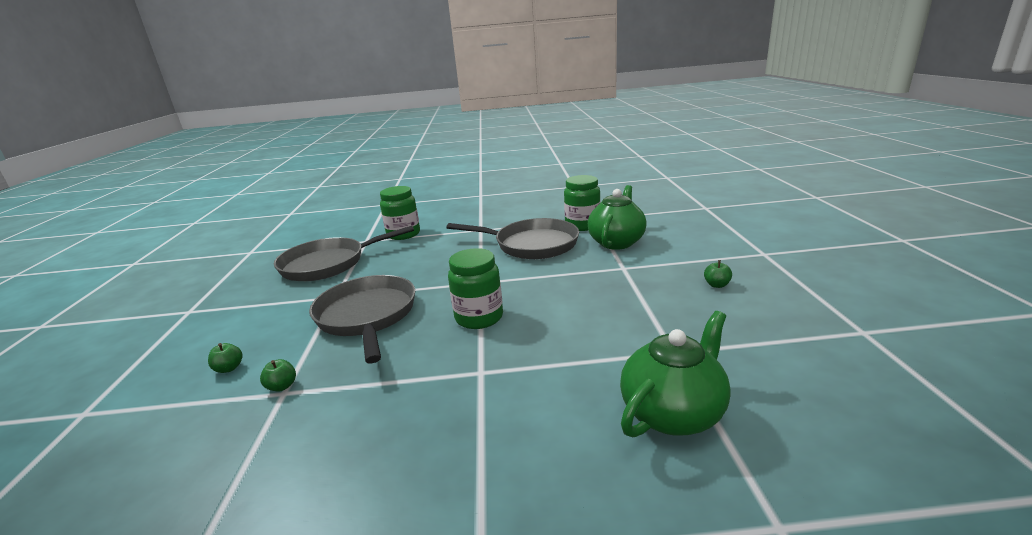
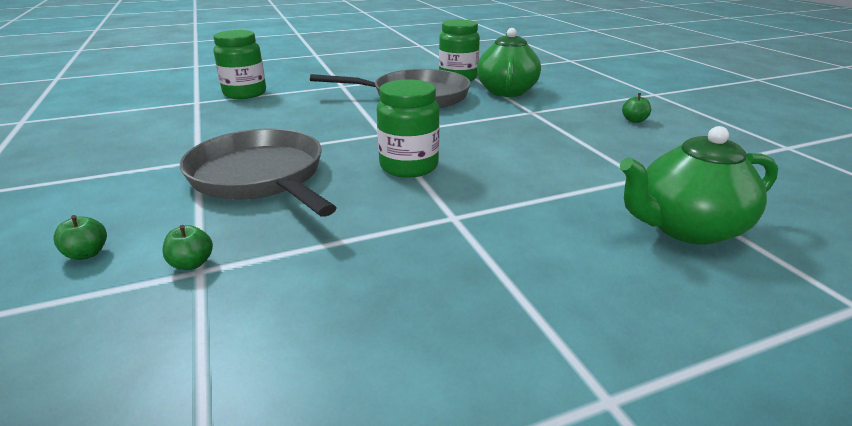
camera: 20 degrees left, 5 degrees up
grey pan [274,226,414,281] -> none
green teapot [620,311,731,437] -> green teapot turned 135 degrees counterclockwise [620,126,778,245]

